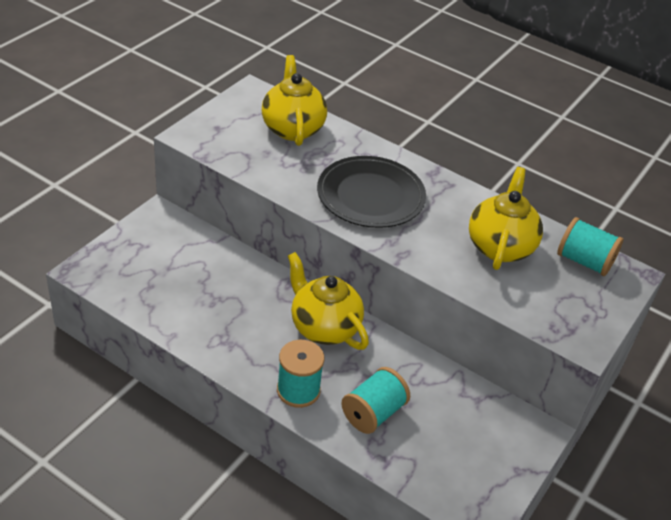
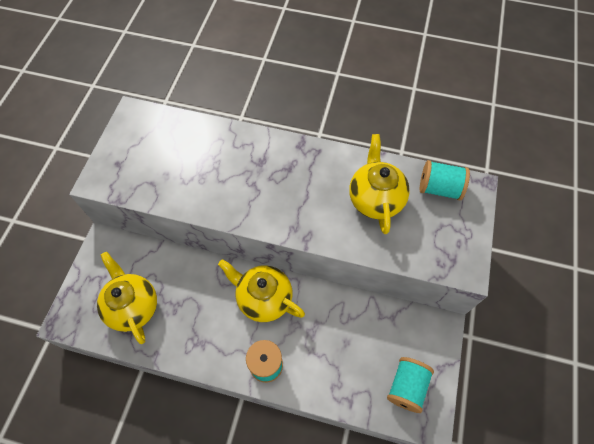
camera: 15 degrees left, 20 degrees up
yellow teapot [262,55,327,146] -> yellow teapot moved to [97,252,157,344]
black plate [317,156,426,228] -> none
turquoise spool [341,367,410,434] -> turquoise spool moved to [387,357,434,413]

